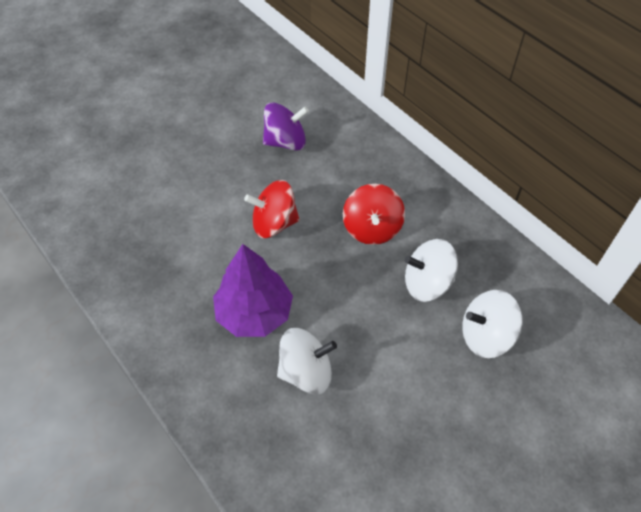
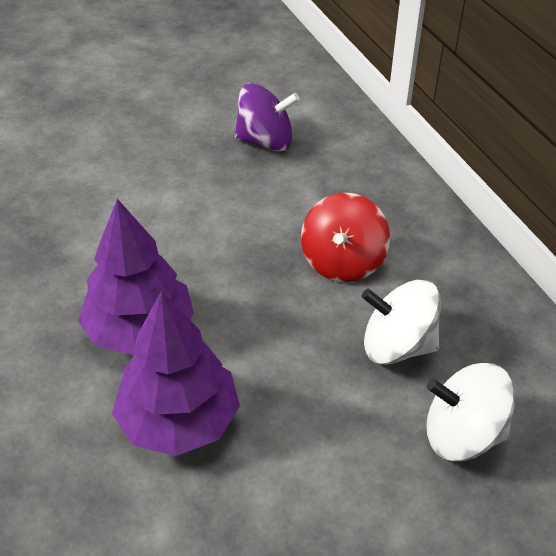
camera: 15 degrees right, 10 degrees down
red spinning top [244,180,300,238] -> none
white spinning top [277,328,337,395] -> purple tree [112,291,240,456]

